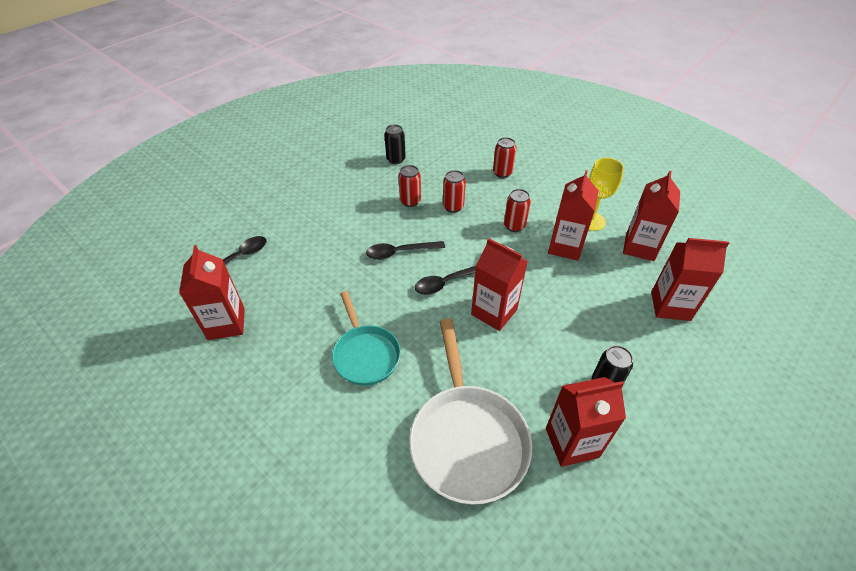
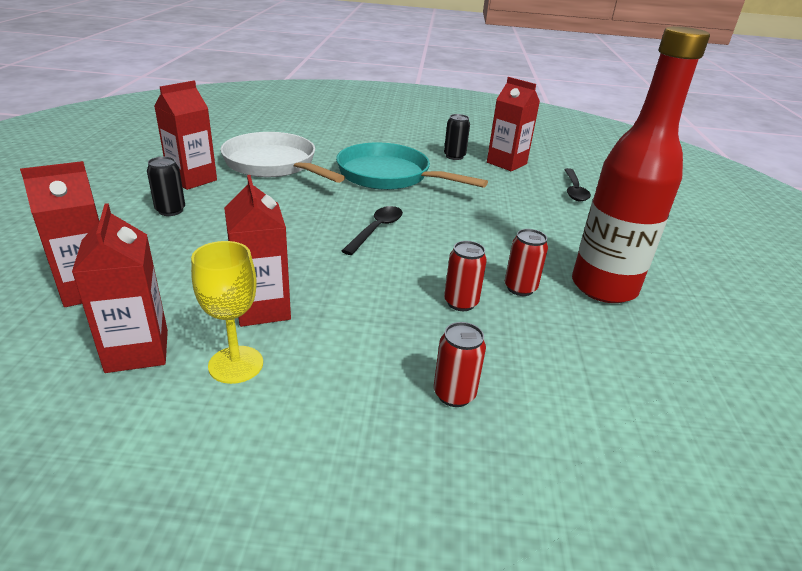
camera: 140 degrees right, 15 degrees down
turquoise pan [332,291,401,386] -> turquoise pan [336,142,488,190], size x1.55
black spoon [366,241,445,260] -> none
black can [384,124,406,164] -> black can moved to [444,114,470,160]
red carton [471,238,528,331] -> none
red can [504,189,531,232] -> none
none -> red bottle [572,26,710,303]

